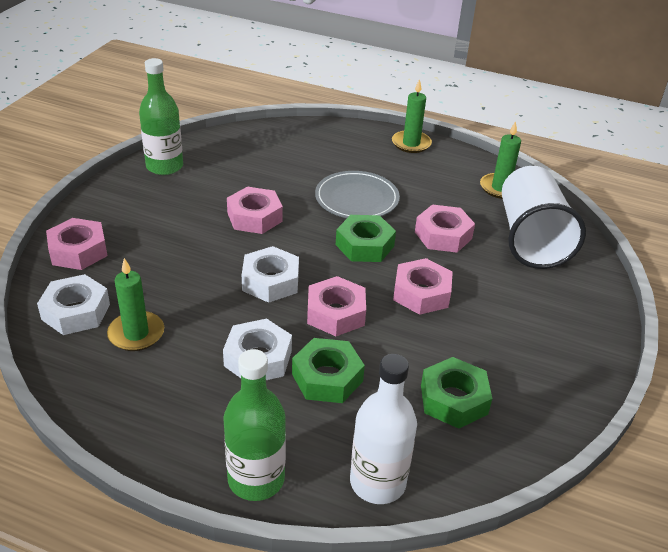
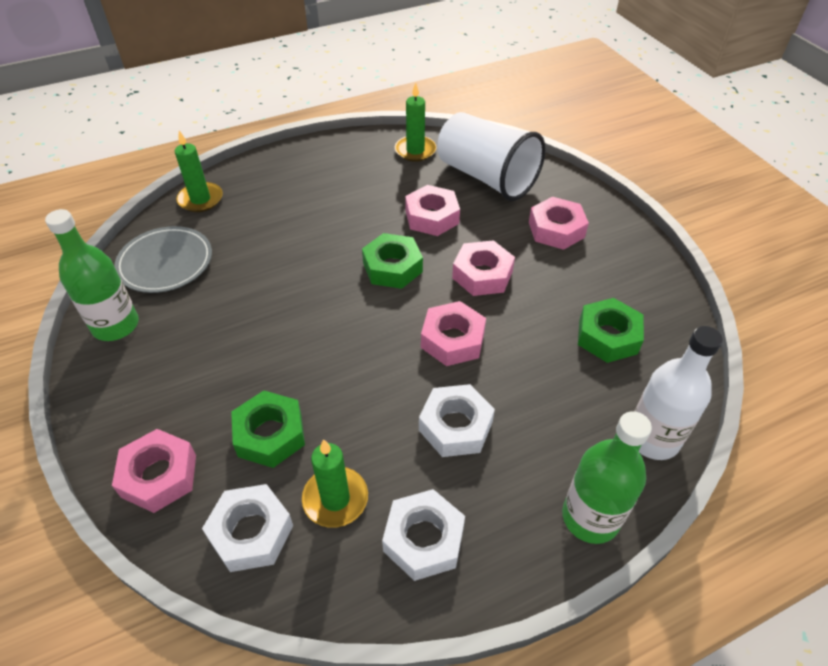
camera: 45 degrees left, 10 degrees up
pink nut [227,187,283,234] -> pink nut moved to [529,197,589,250]
white nut [242,246,299,303] -> white nut moved to [382,489,465,581]
green nut [292,338,365,403] -> green nut moved to [231,390,305,468]
grey plate [315,171,400,218] -> grey plate moved to [114,226,212,293]
green candle [392,79,432,153] -> green candle moved to [175,131,223,212]

